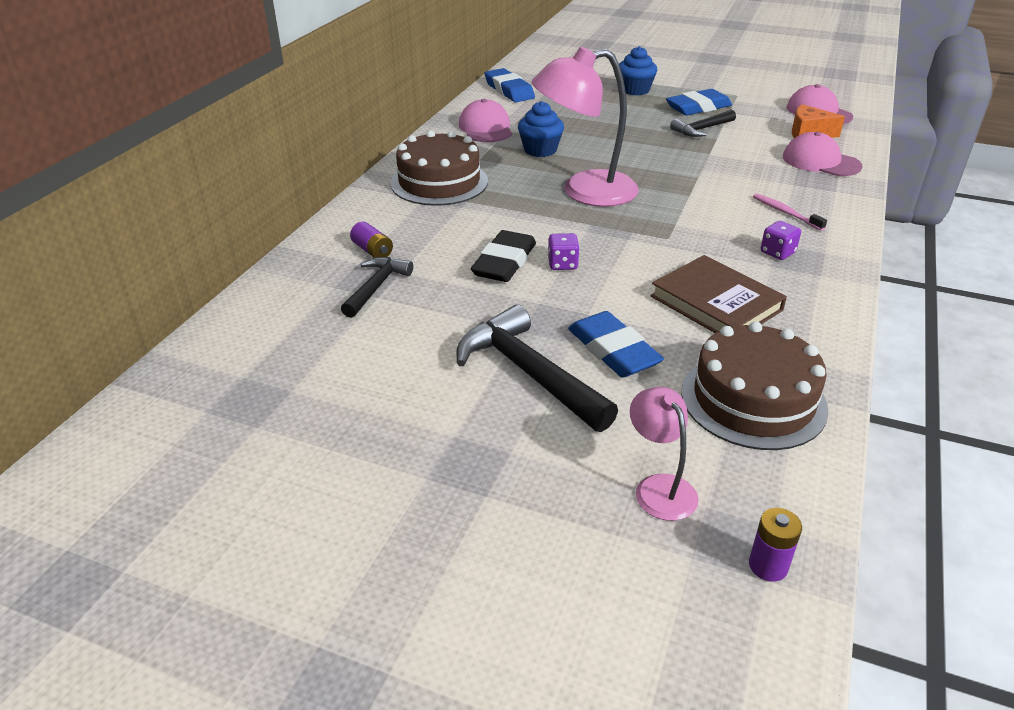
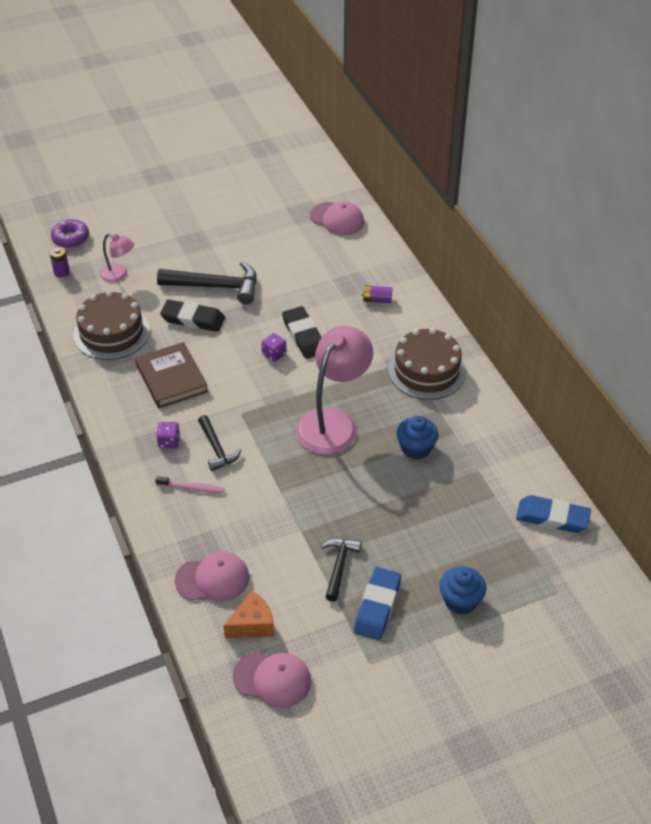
camera: 135 degrees right, 10 degrees up
black hammer [341,257,413,318] -> black hammer moved to [198,415,241,471]
pink cap [459,99,512,142] -> pink cap moved to [310,201,364,236]
blue eraser [568,311,664,378] -> black eraser [160,300,225,332]
brown book [650,255,787,333] -> brown book turned 60 degrees clockwise [135,342,208,408]
none -> purple donut [51,219,89,248]

